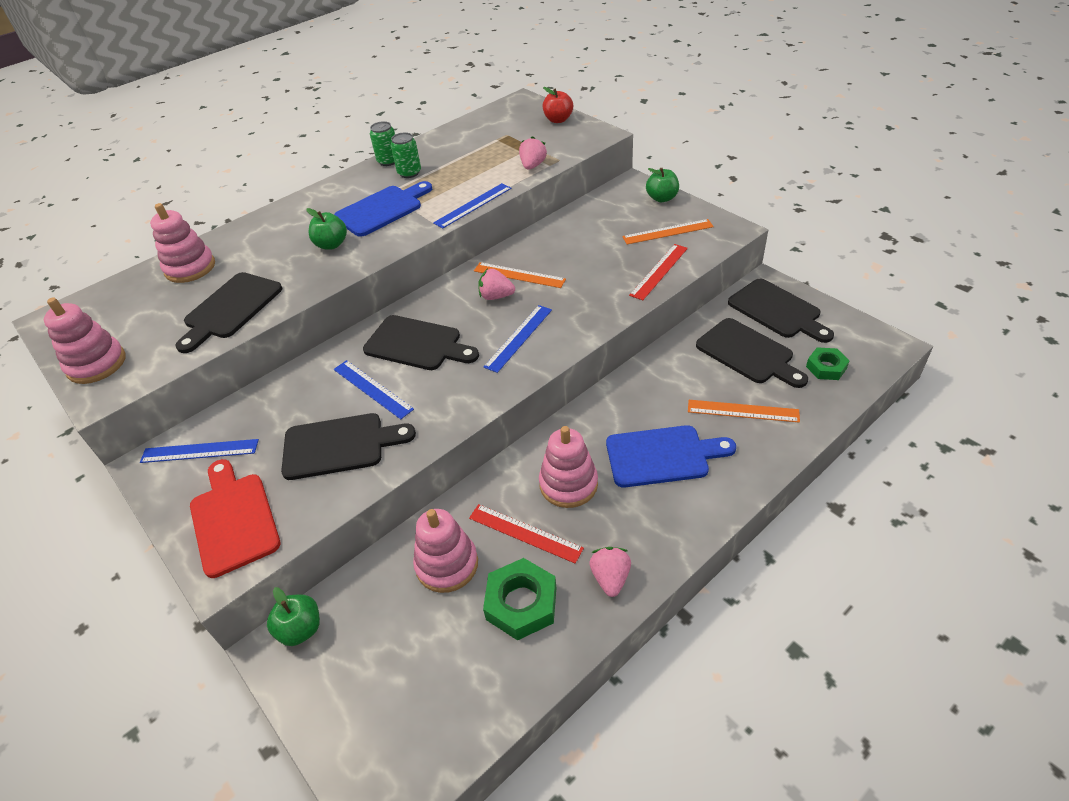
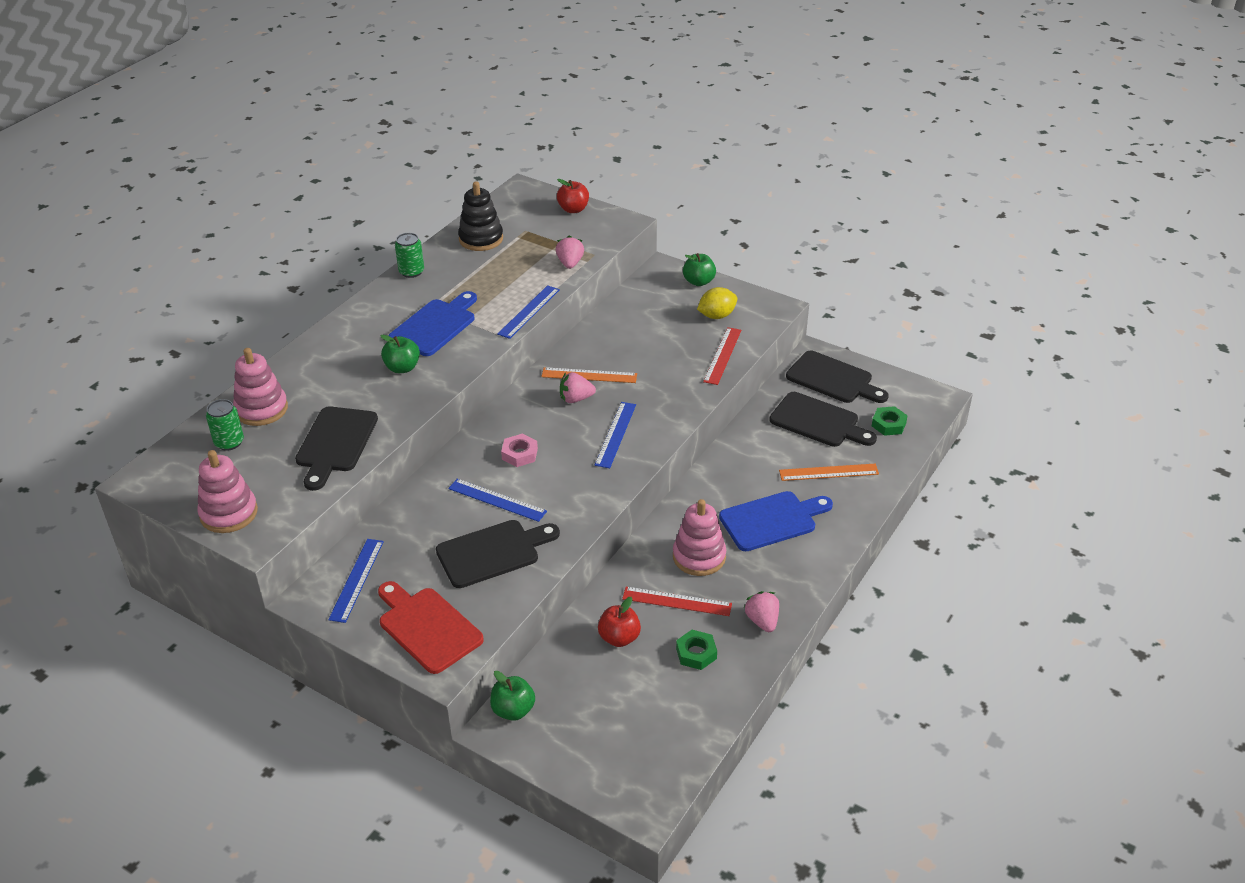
camera: 20 degrees left, 5 degrees down
blue ruler [140,439,259,463] -> blue ruler turned 60 degrees counterclockwise [328,539,384,623]
black cutting board [363,315,479,370] -> pink nut [501,434,538,467]
green can [391,132,421,178] -> green can moved to [206,399,244,451]
pink stacking toy [413,509,478,593] -> red apple [598,597,641,647]
green nut [483,558,557,640] -> green nut [676,630,717,670], size x0.63
orange ruler [622,219,714,245] -> yellow lemon [697,287,737,319]
none -> black stacking toy [458,181,503,251]

